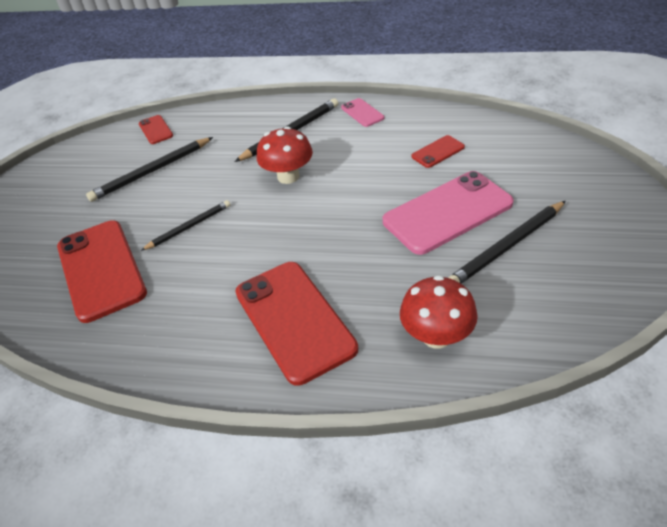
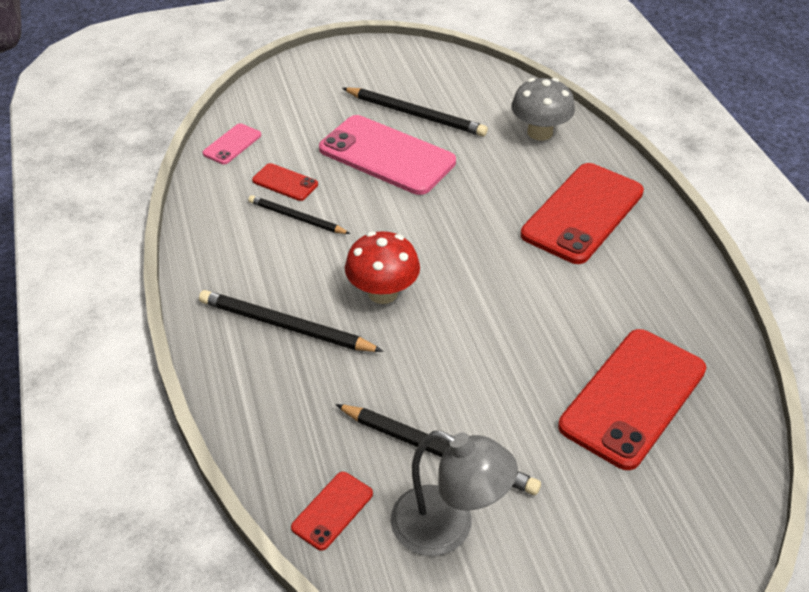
camera: 120 degrees left, 0 degrees up
black pencil [140,200,230,251] -> black pencil moved to [248,195,350,234]
pink phone [341,98,384,127] -> pink phone moved to [203,123,261,164]
red mushroom [400,275,478,349] -> grey mushroom [511,78,575,140]
none -> grey lamp [391,431,518,556]

